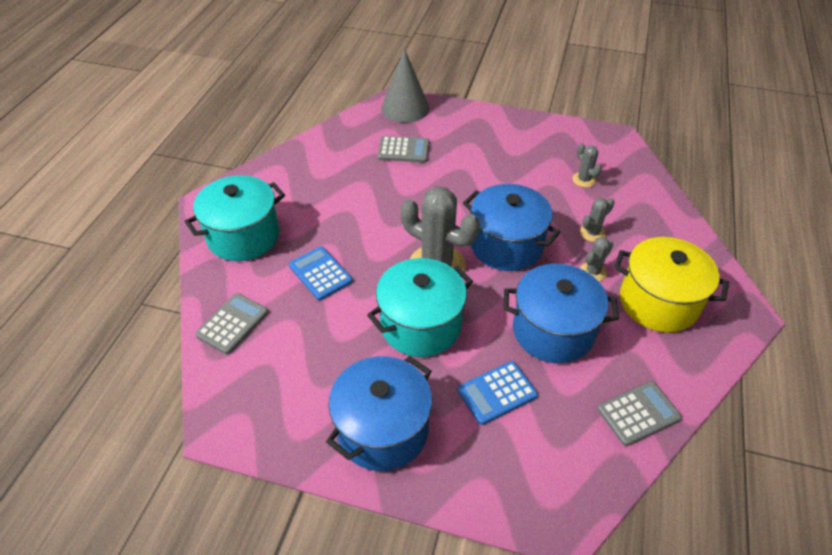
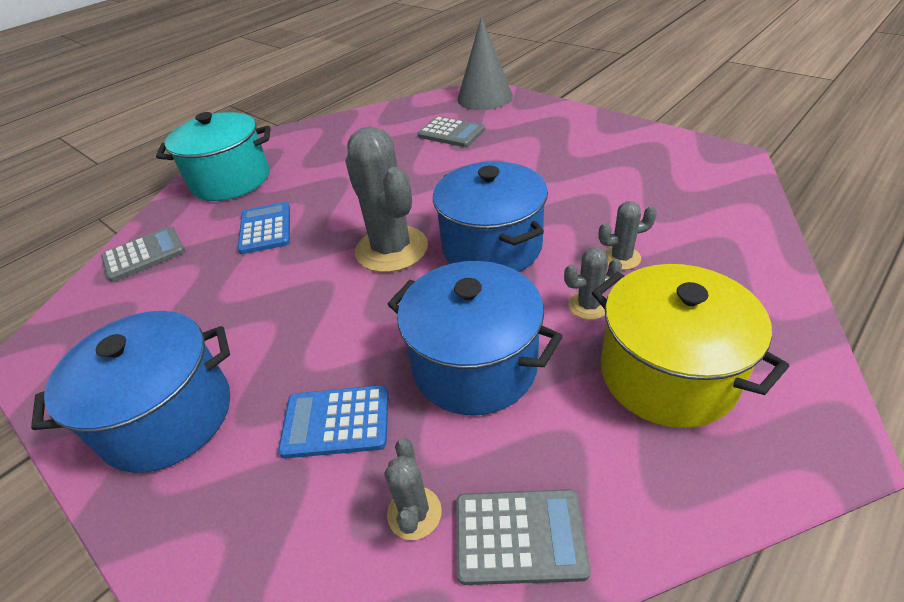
camera: 30 degrees right, 5 degrees down
turquoise pot [367,258,473,357] -> none
grey cactus [572,143,602,188] -> grey cactus moved to [385,438,442,540]

